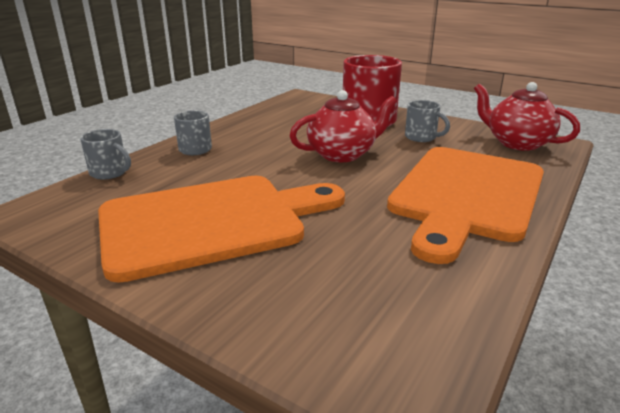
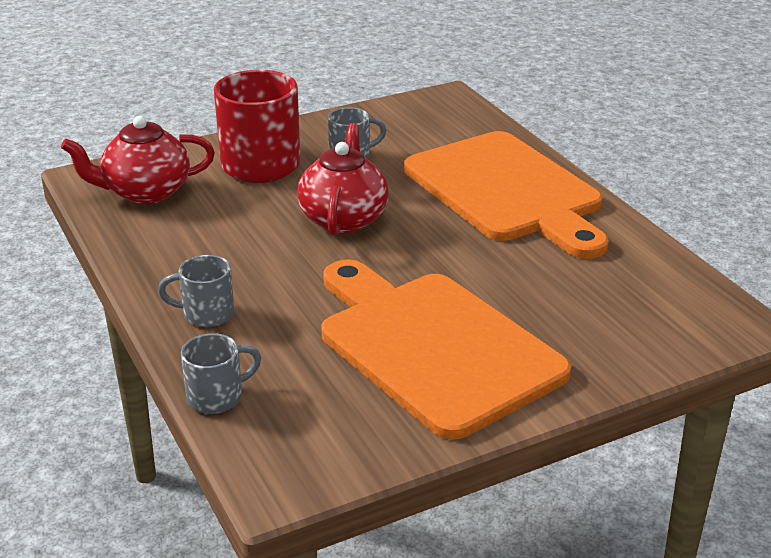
camera: 60 degrees left, 5 degrees up
orange cutting board [98,176,345,283] -> orange cutting board turned 45 degrees counterclockwise [321,260,571,440]
red teapot [474,82,580,151] -> red teapot moved to [61,116,215,204]

